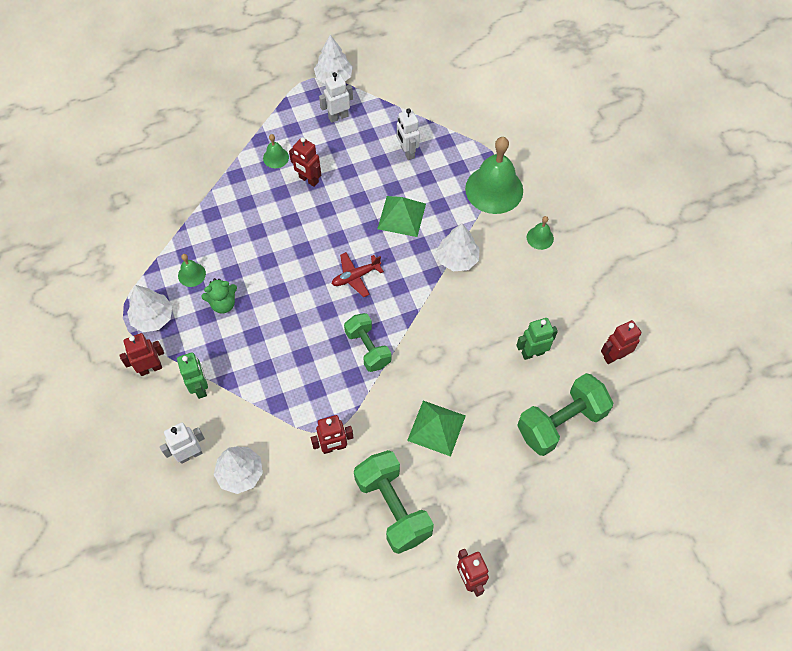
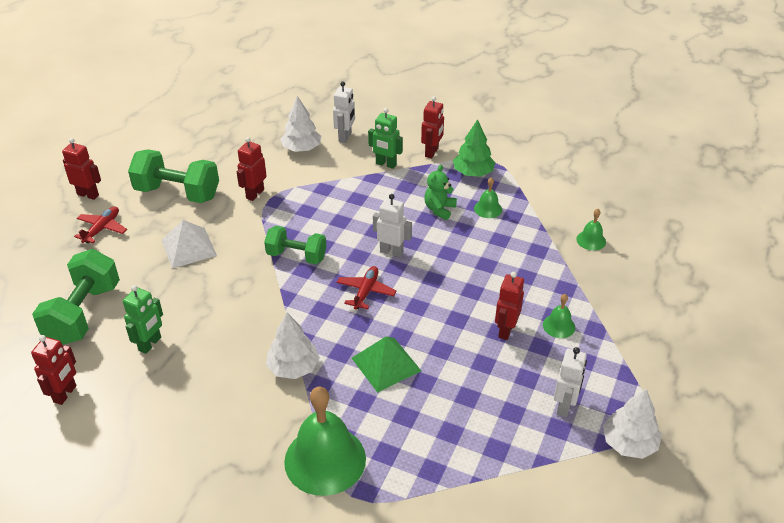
camera: 135 degrees right, 20 degrees down
white tree [127,285,173,332] -> green tree [453,119,495,177]
red robot [289,137,321,187] -> red robot turned 60 degrees counterclockwise [495,272,524,340]
white robot [397,109,420,160] -> white robot moved to [373,194,412,257]
green pyramid [407,401,466,457] -> white pyramid [162,220,217,269]
green bell [527,216,554,250] -> green bell moved to [576,209,606,251]
none -> red plane [74,206,127,243]

